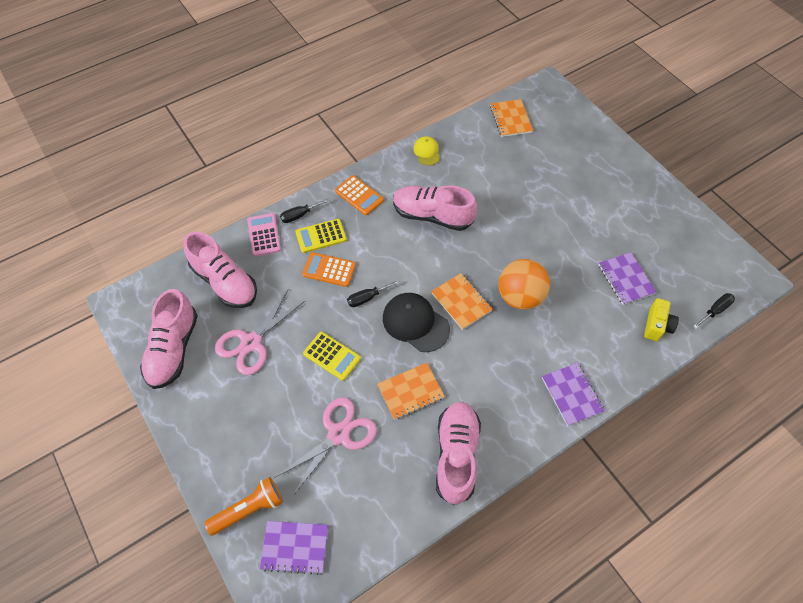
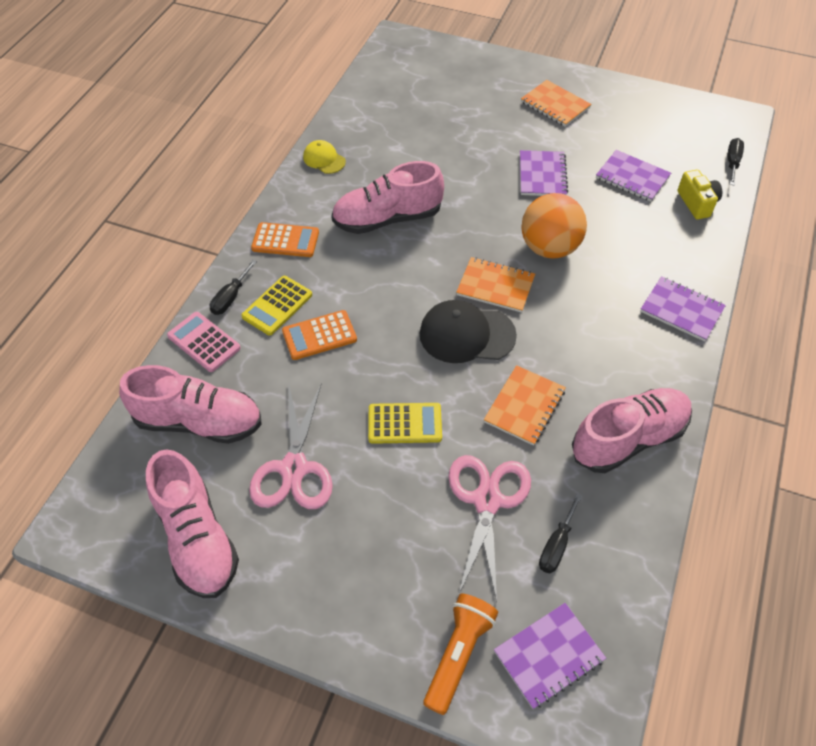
camera: 35 degrees left, 5 degrees down
black screwdriver [347,280,400,307] -> black screwdriver moved to [539,493,582,573]
pink shoe [436,402,481,505] -> pink shoe turned 90 degrees clockwise [572,388,692,473]
orange notebook [490,99,533,137] -> orange notebook moved to [521,80,591,127]
none -> purple notebook [520,150,568,196]

